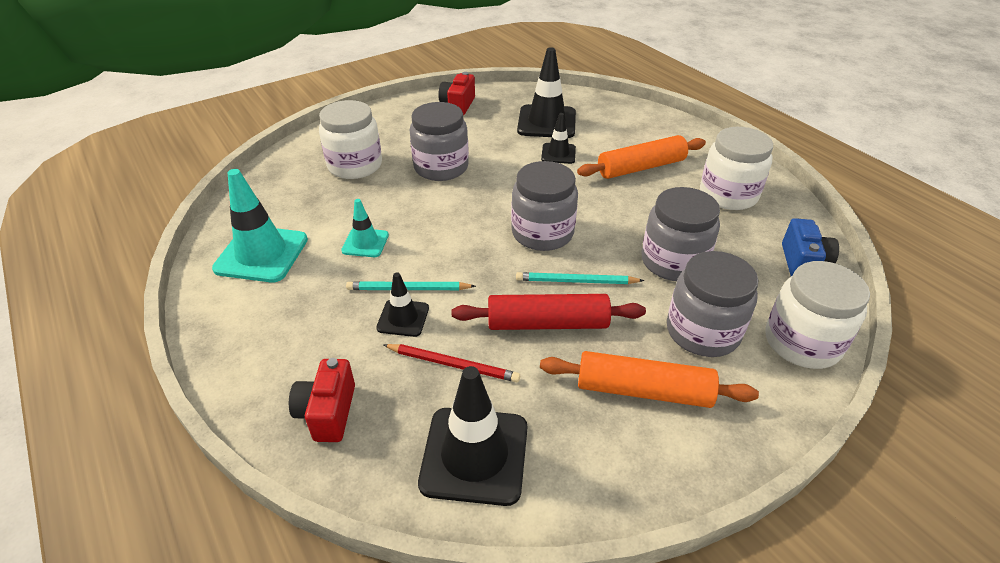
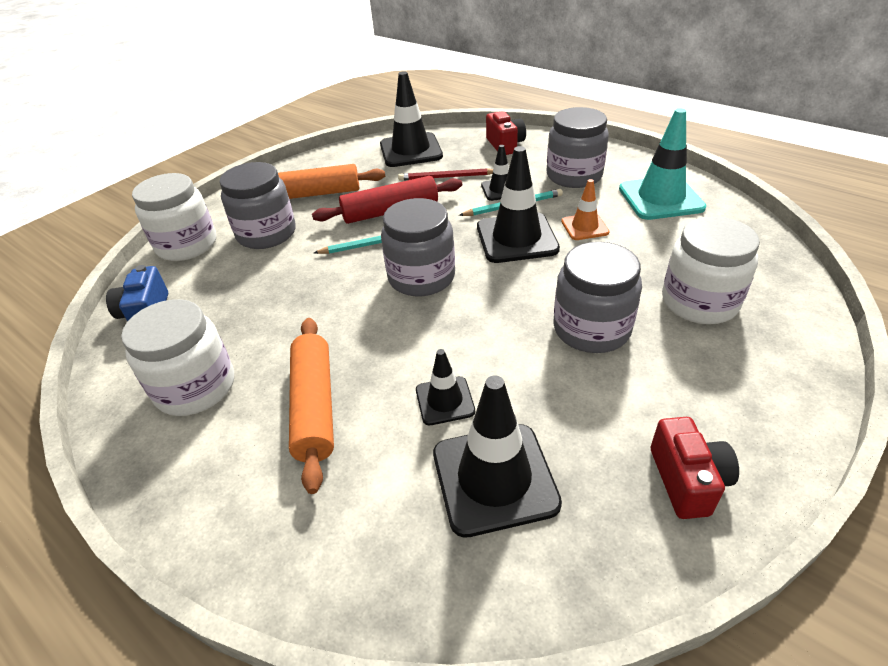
camera: 165 degrees right, 0 degrees up
turquoise traffic cone [341,199,389,257] -> orange traffic cone [561,179,609,240]
orange rolling pin [577,135,706,179] -> orange rolling pin turned 60 degrees counterclockwise [289,318,334,494]
grey jar [642,187,720,281] -> grey jar moved to [547,107,609,188]
none -> black traffic cone [477,146,560,263]

